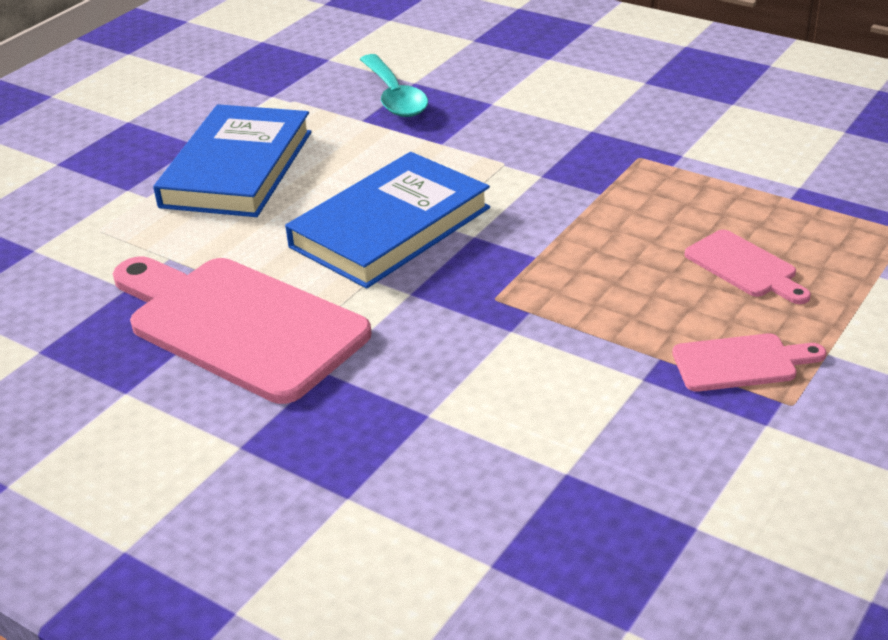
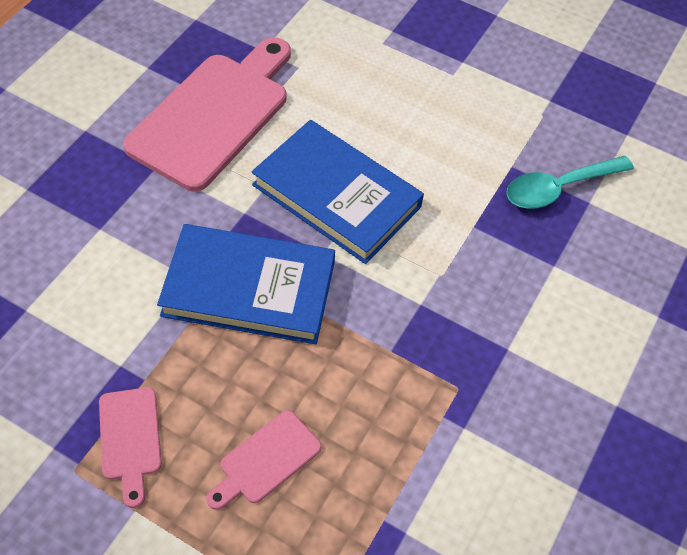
camera: 80 degrees right, 20 degrees up
blue book [153,104,312,217] -> blue book moved to [157,224,335,344]

